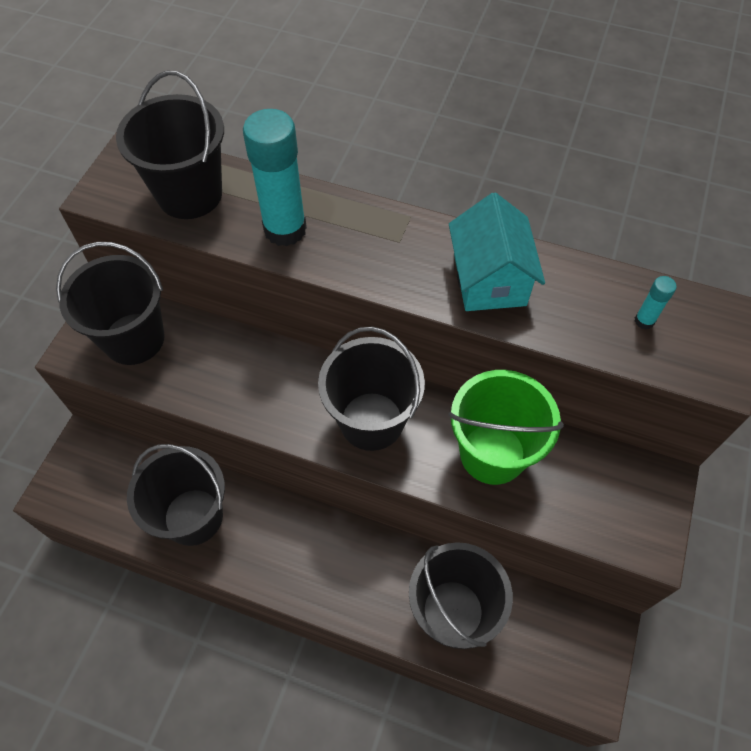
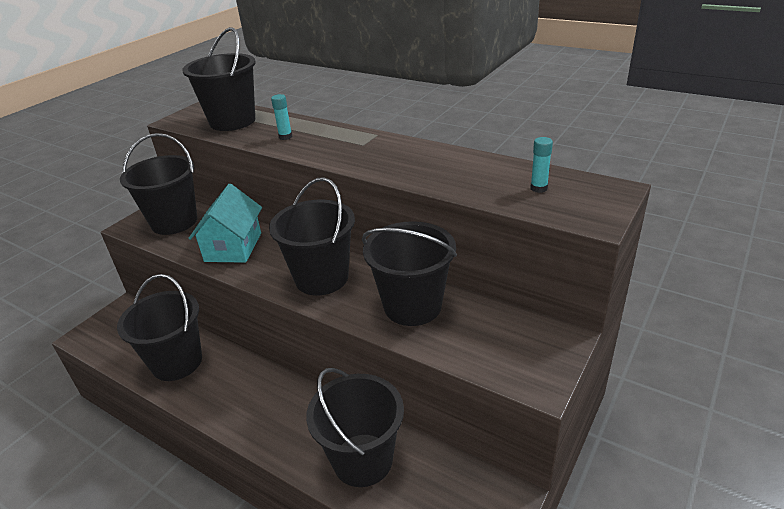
camera: 15 degrees right, 25 degrees down
turquoise glue stick [243,109,307,247] -> turquoise glue stick [271,94,292,140], size x0.43
green bucket [448,370,564,485] -> black bucket [362,221,457,326]
turquoise house [449,192,545,311] -> turquoise house moved to [189,184,262,263]

